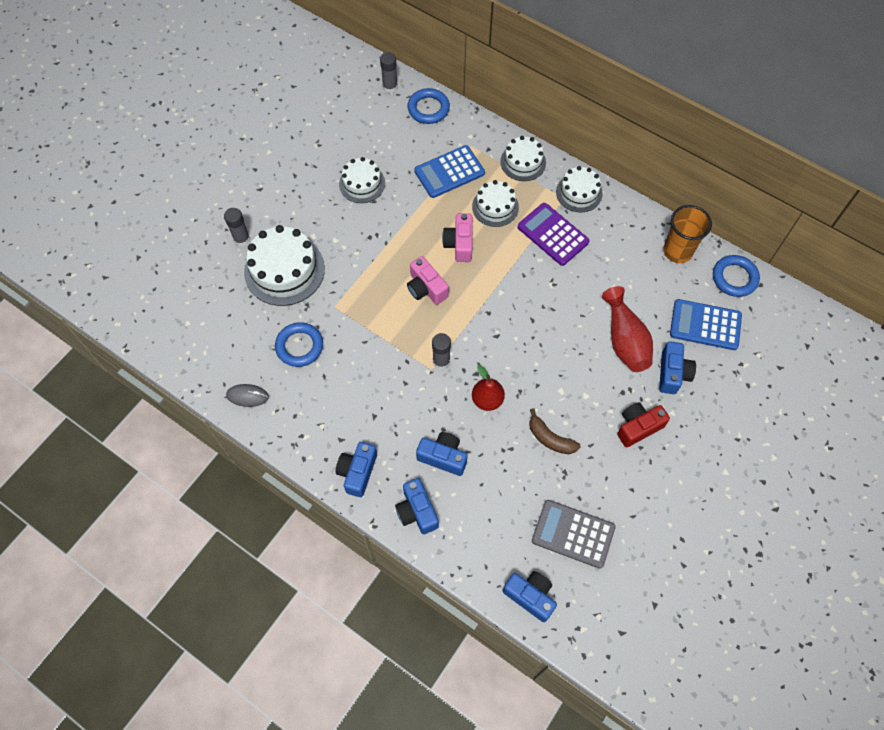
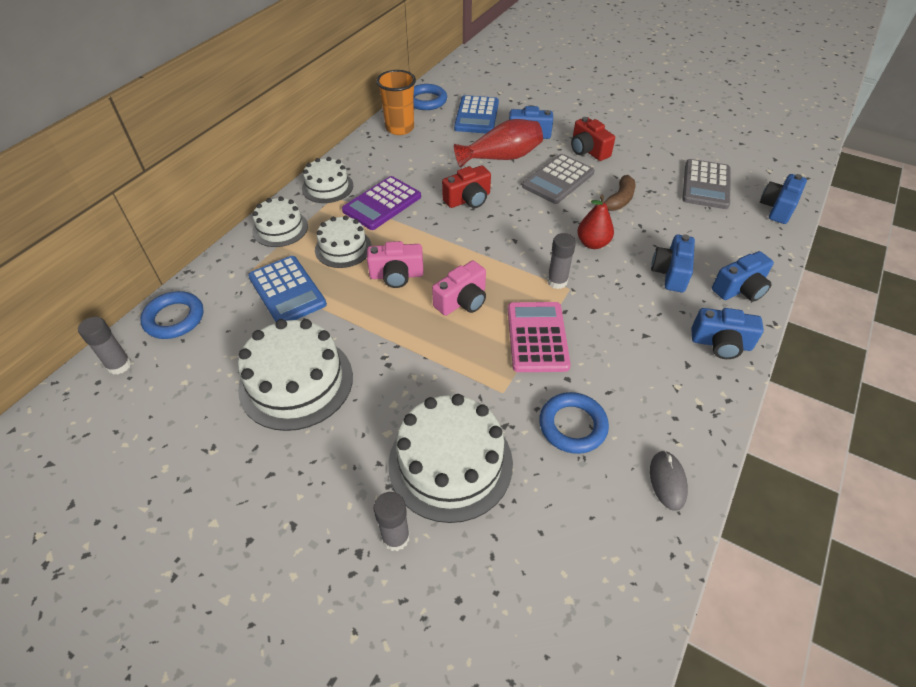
camera: 95 degrees left, 15 degrees down
white cake [339,157,385,203] -> white cake [238,319,353,431], size x1.66
none -> red camera [442,165,491,208]
none -> pink calculator [508,302,571,372]
none -> grey calculator [522,154,594,204]

